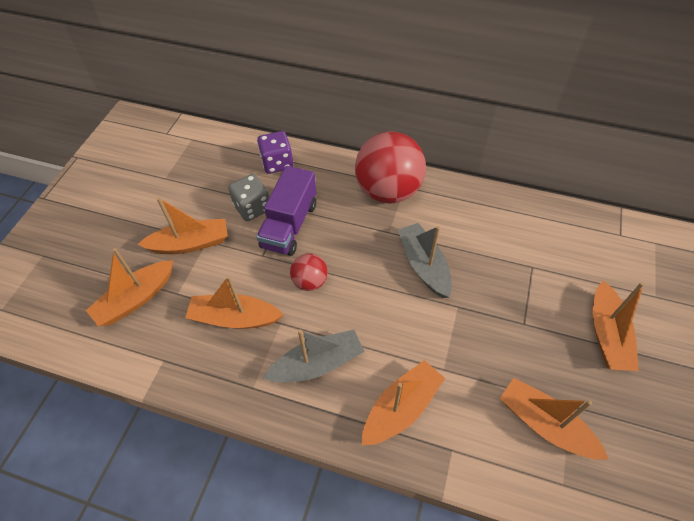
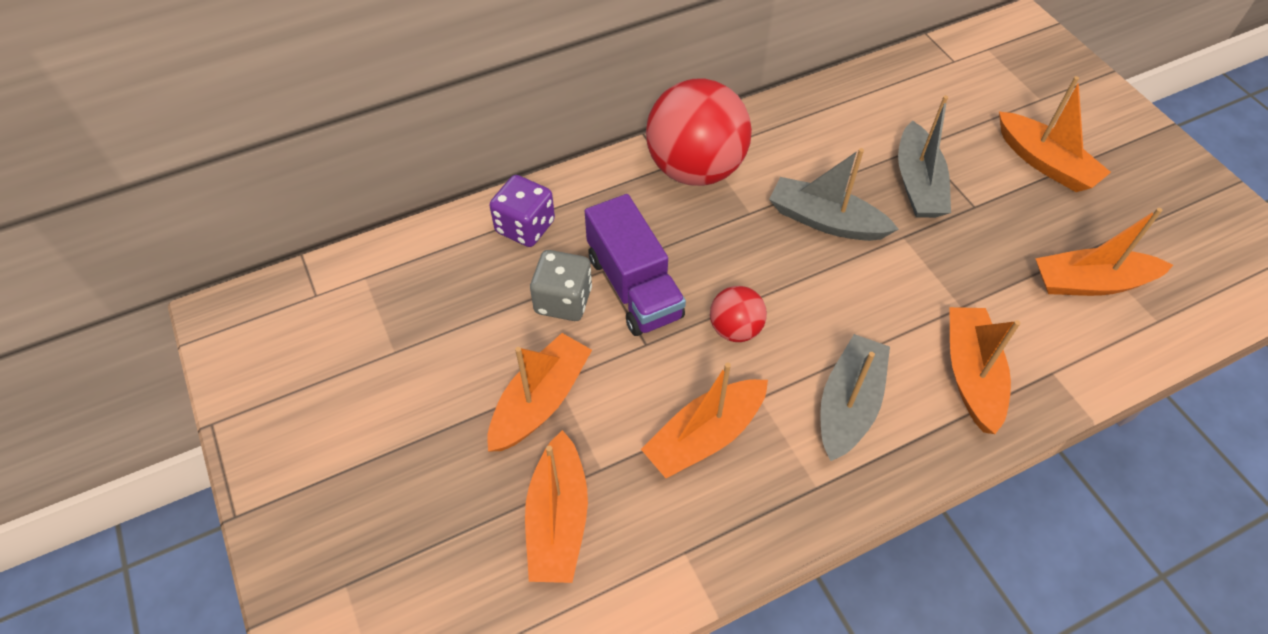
camera: 45 degrees left, 0 degrees up
none -> grey boat [898,95,951,218]

